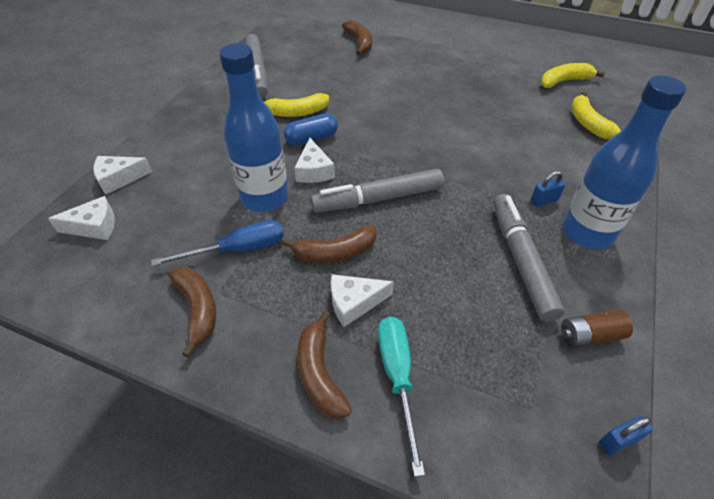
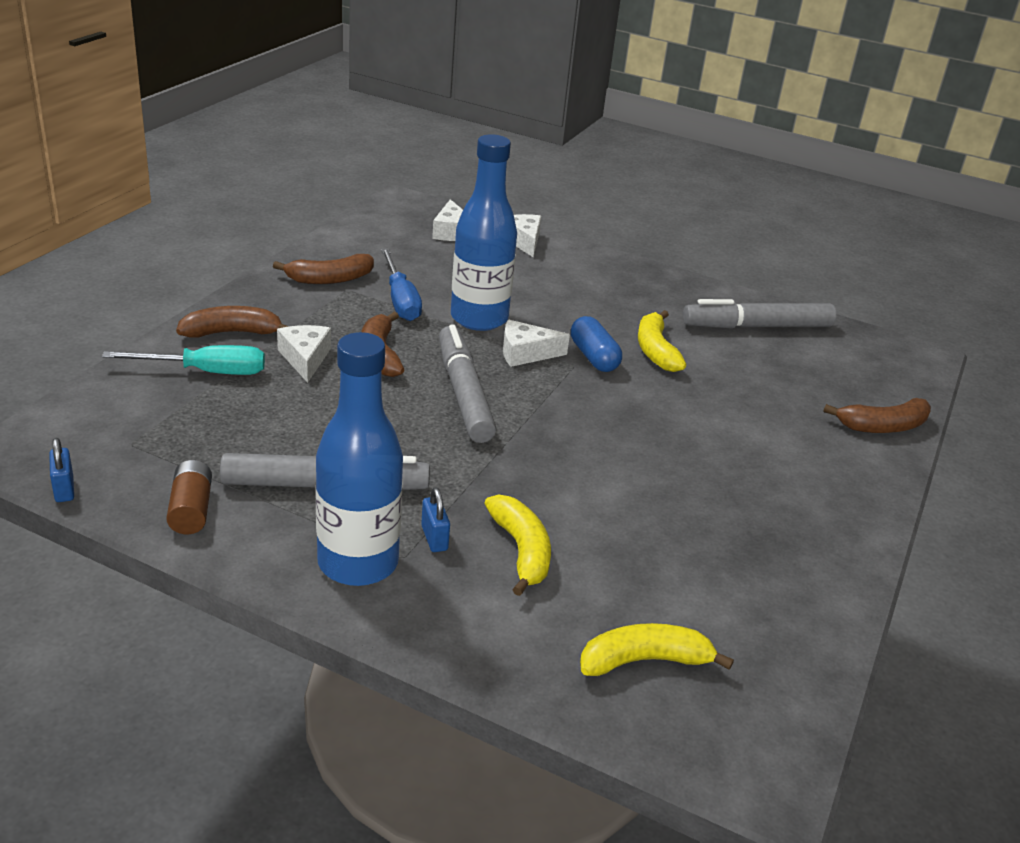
camera: 90 degrees right, 15 degrees down
yellow banana [541,63,605,88] -> yellow banana moved to [484,494,551,596]

